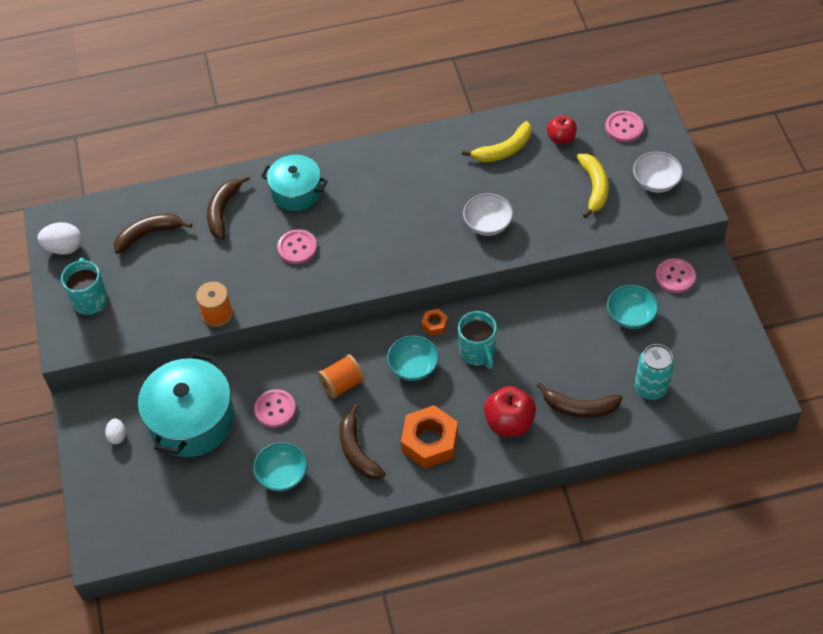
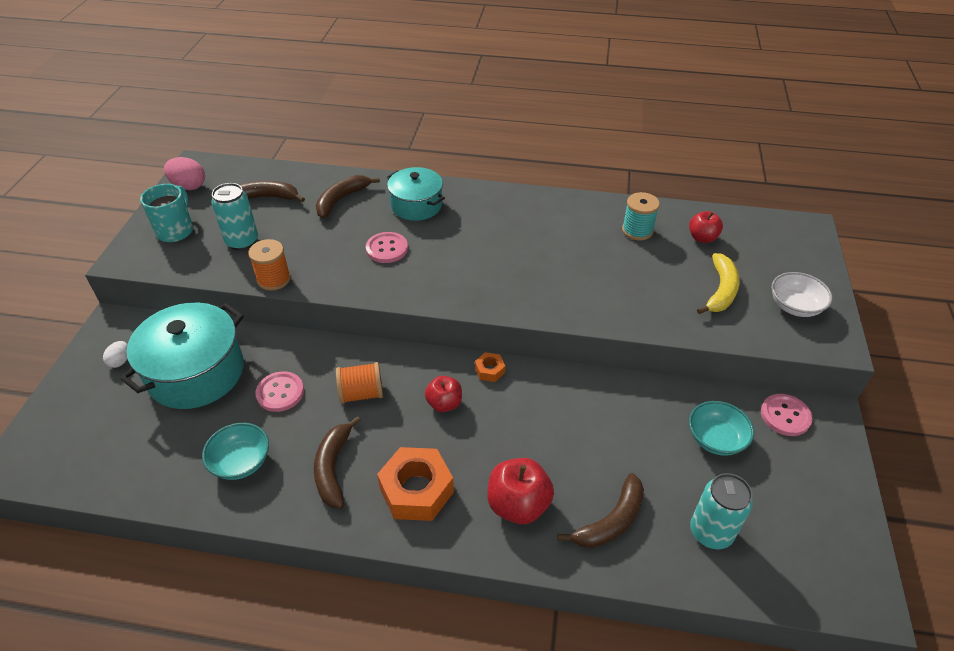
camera: 20 degrees right, 10 degrees down
white egg [38,222,82,255] -> pink egg [164,157,205,190]
turquoise bowl [387,335,439,381] -> red apple [425,376,462,412]
turquoise mug [458,311,497,369] -> none
yellow banana [462,121,531,162] -> turquoise spool [622,192,660,240]
white bowl [463,193,513,236] -> none
brown banana [536,382,622,418] -> brown banana turned 75 degrees counterclockwise [558,473,644,548]
pink button [605,111,643,142] -> none
none -> turquoise can [211,183,258,251]

